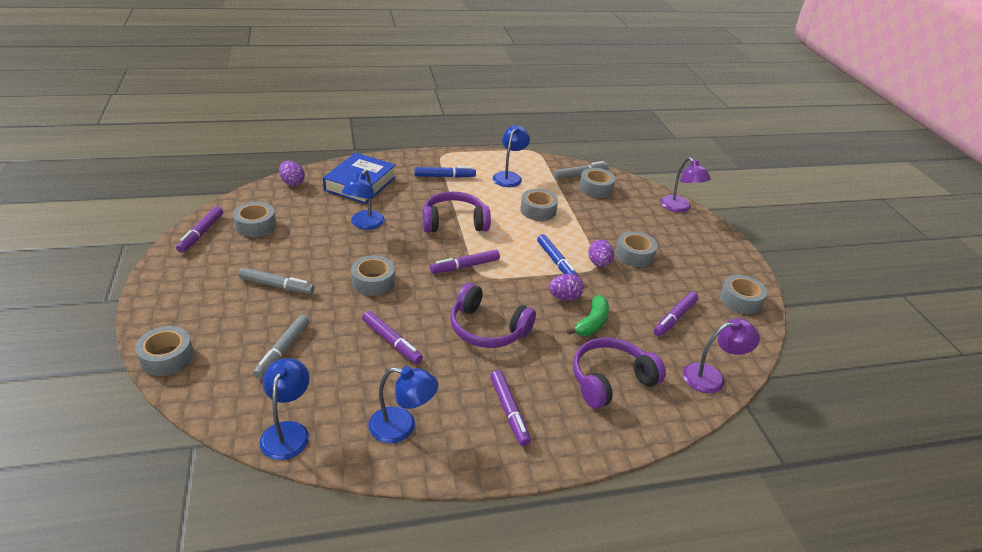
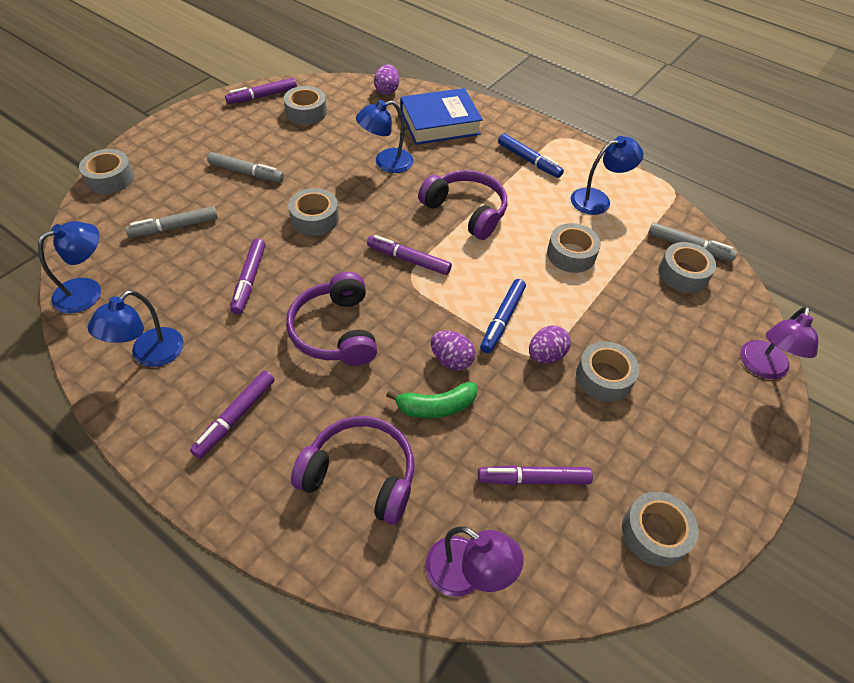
camera: 50 degrees right, 15 degrees up
grey marker [239,267,315,294] -> grey marker turned 45 degrees counterclockwise [207,152,284,182]
blue lamp [368,366,438,443] -> blue lamp turned 60 degrees clockwise [87,290,184,367]

